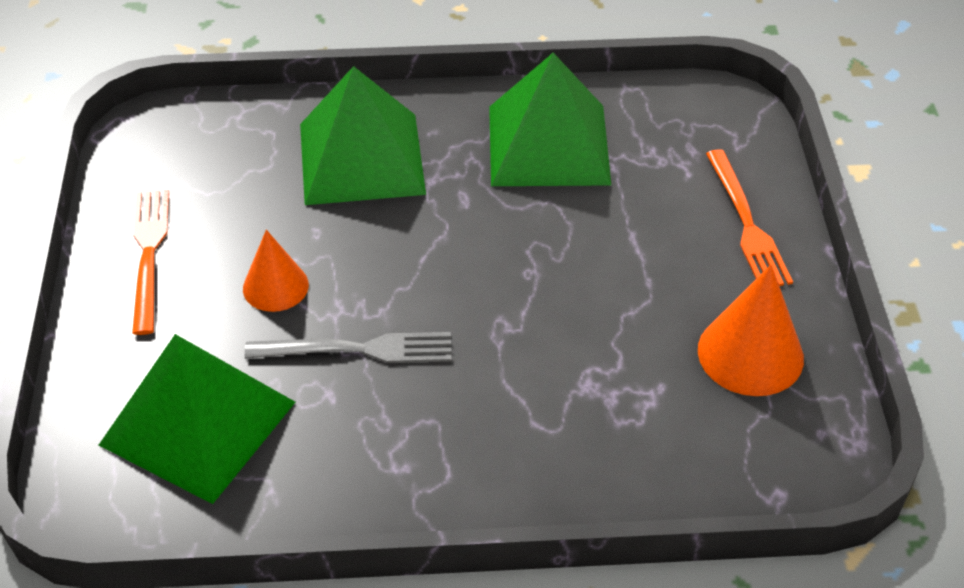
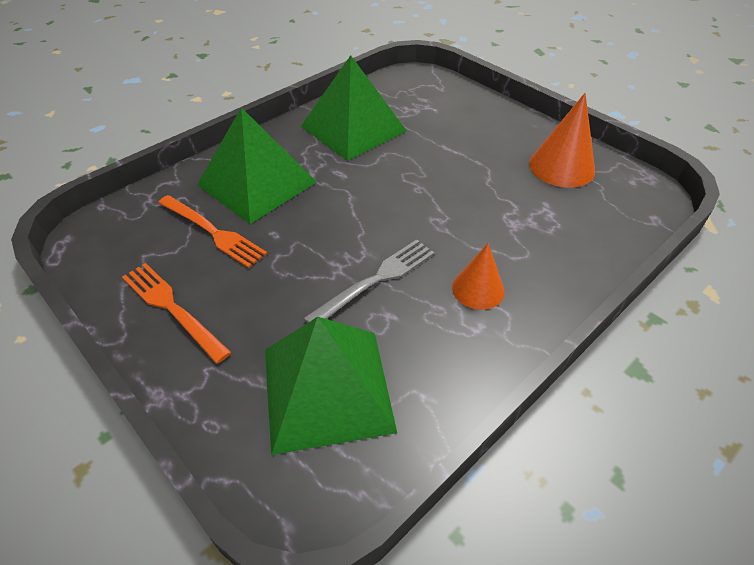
camera: 40 degrees left, 0 degrees up
orange cone [243,230,309,312] -> orange cone moved to [452,243,505,310]
orange fork [706,149,793,286] -> orange fork moved to [158,195,267,268]

